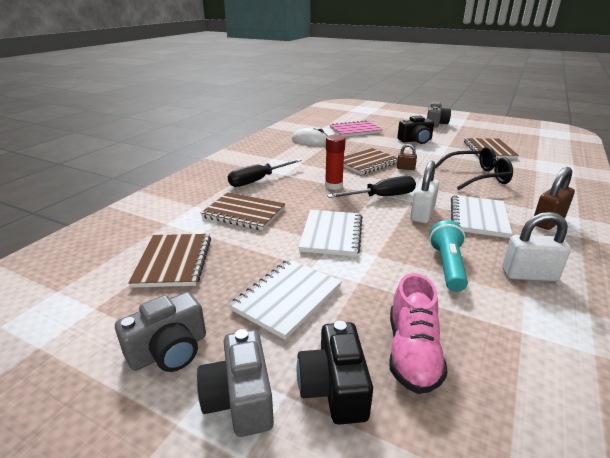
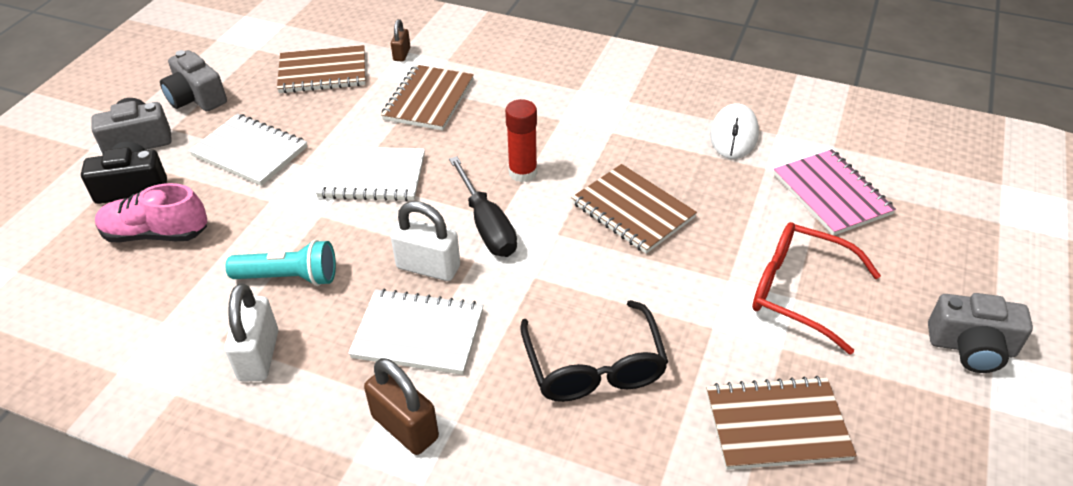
camera: 85 degrees right, 15 degrees up
black screwdriver [228,159,302,187] -> none
black camera [397,116,434,144] -> red glasses [752,222,881,355]
brown padlock [397,144,417,170] -> brown padlock moved to [391,19,410,62]

